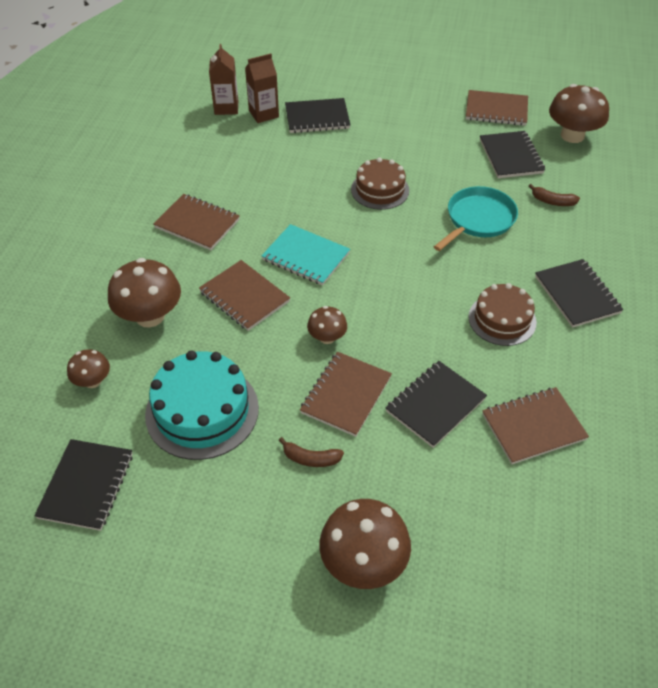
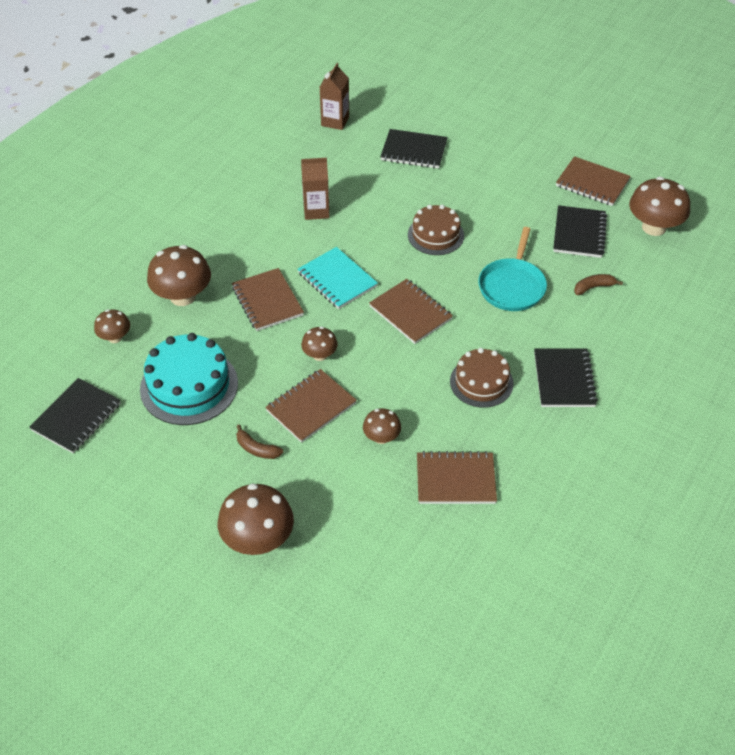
camera: 20 degrees right, 0 degrees up
brown notebook [154,194,240,250] -> brown notebook moved to [369,279,453,344]
brown carton [245,53,279,123] -> brown carton moved to [301,158,330,220]
black notebook [385,361,487,448] -> brown mushroom [363,408,401,444]
turquoise pan [434,186,518,251] -> turquoise pan turned 135 degrees clockwise [478,227,547,311]
brown banana [529,184,580,206] -> brown banana turned 120 degrees clockwise [574,274,623,295]

